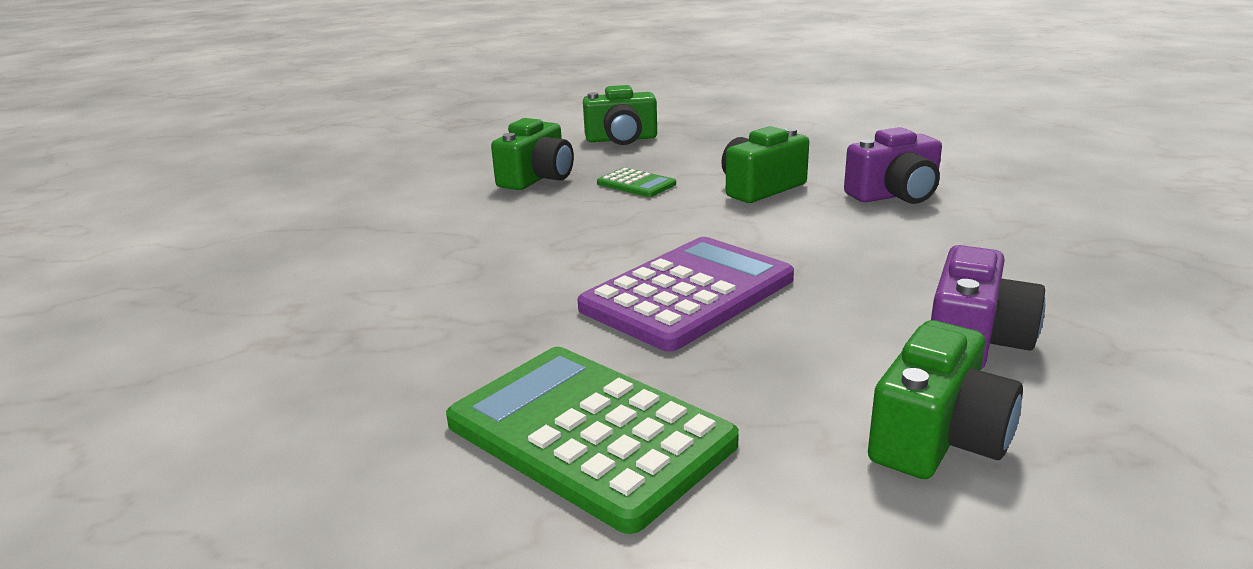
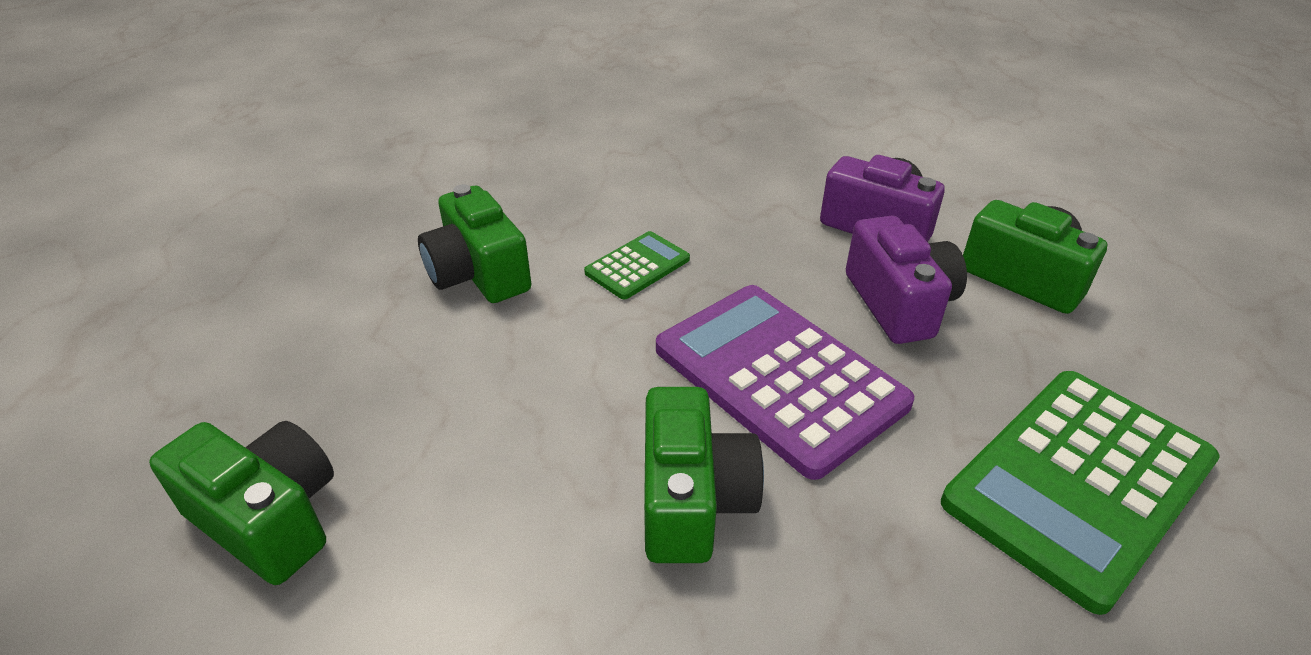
camera: 85 degrees left, 15 degrees up
green camera [583,85,657,145] -> green camera moved to [644,387,764,563]
green calculator [597,168,676,197] -> green calculator moved to [584,231,690,300]
purple camera [844,127,942,204] -> purple camera moved to [846,215,967,344]

